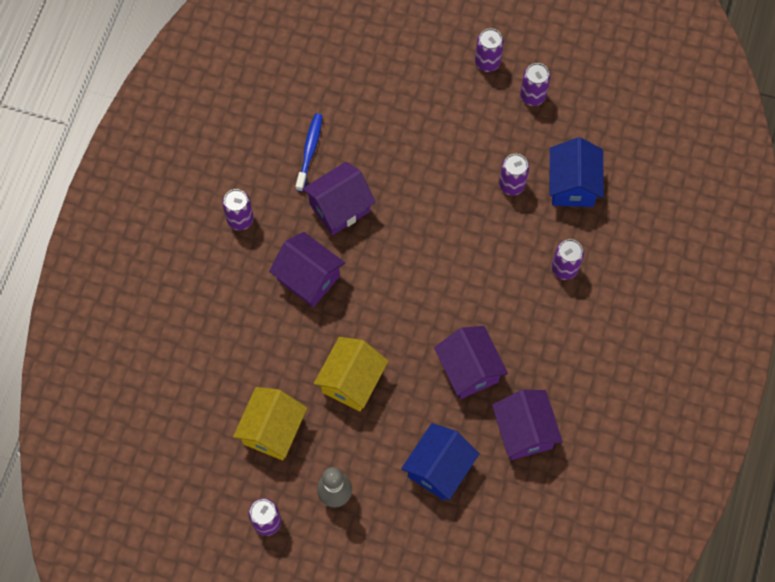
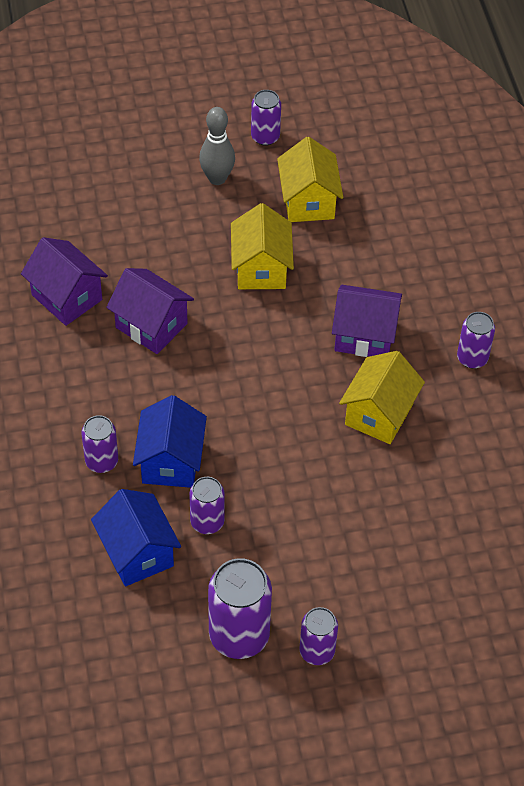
camera: 150 degrees right, 15 degrees down
blue toothbrush [296,113,322,192] -> none
purple house [302,162,376,235] -> yellow house [339,351,425,444]
blue house [401,423,480,501] -> blue house moved to [133,395,207,488]
purple can [520,63,550,106] -> purple can [208,558,272,659], size x1.70

